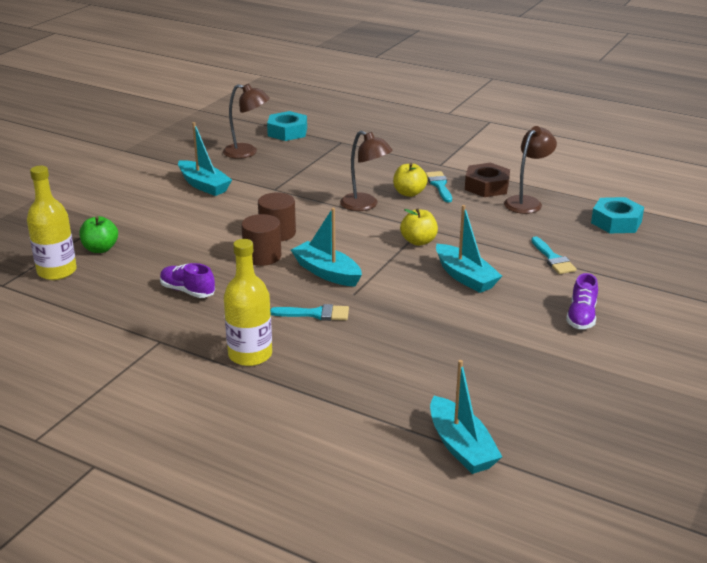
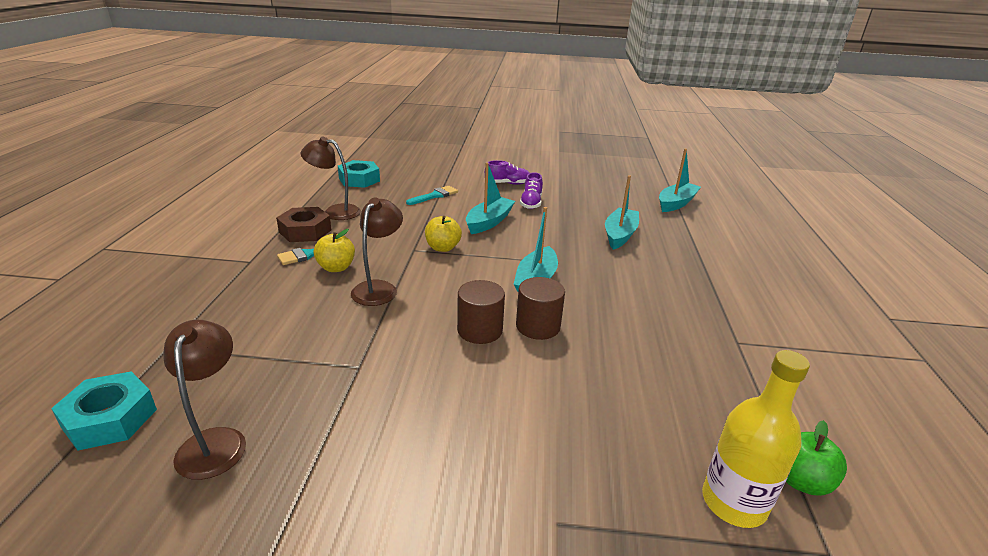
camera: 115 degrees left, 0 degrees up
green apple [79,216,118,253] -> green apple moved to [786,420,847,496]
purple shoe [160,263,215,298] -> purple shoe moved to [520,172,543,209]
turquoise boat [178,122,232,196] -> turquoise boat moved to [605,175,639,250]
yellow bottle [224,239,272,366] -> none
turquoise brush [270,304,349,321] -> none

